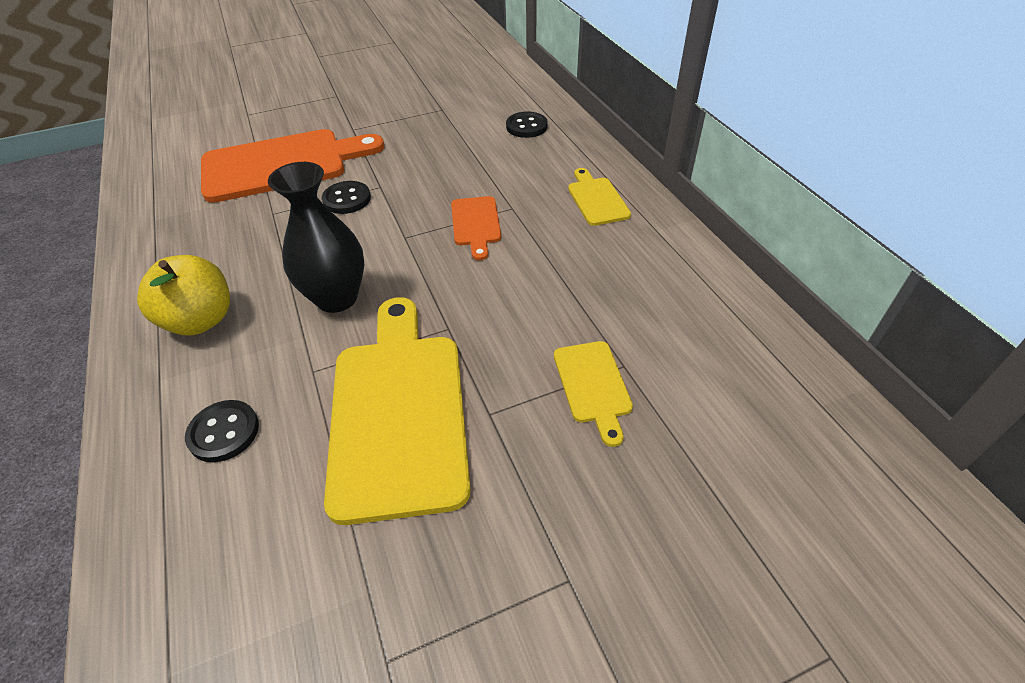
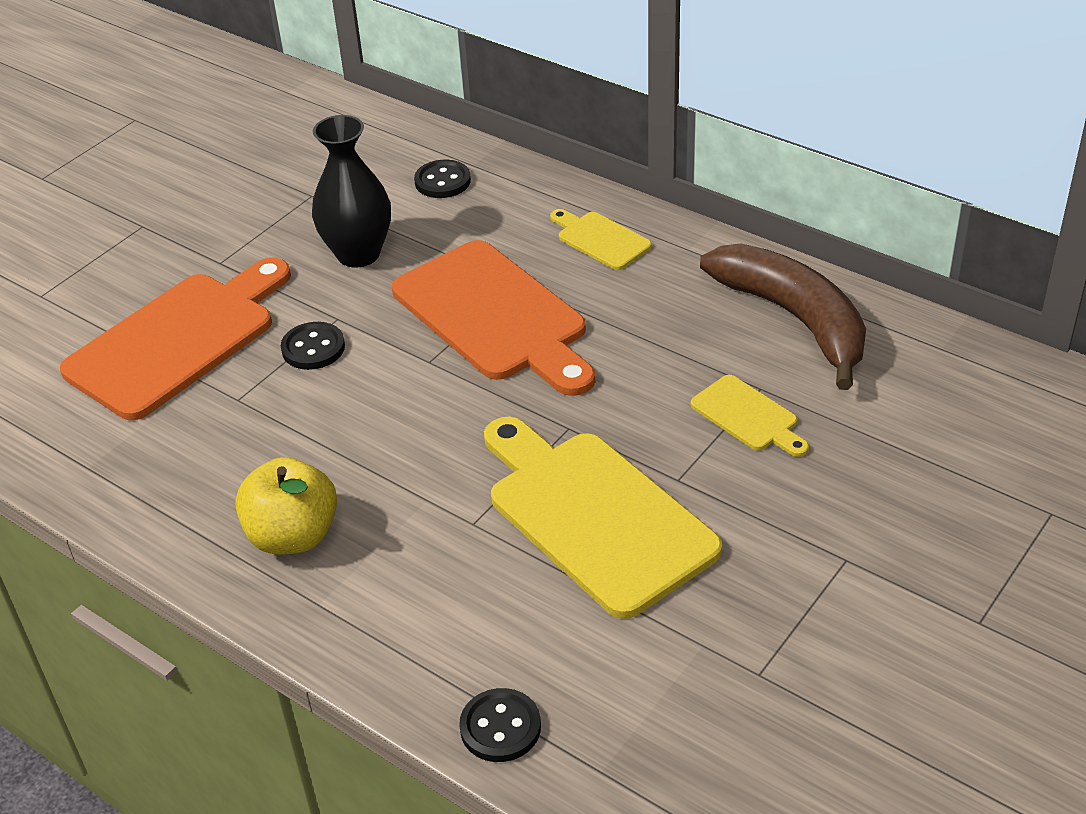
camera: 30 degrees left, 5 degrees down
black button [185,400,259,462] -> black button moved to [459,688,541,762]
black vase [268,162,365,313] -> black vase moved to [312,115,391,268]
orange cutting board [451,196,501,260] -> orange cutting board [392,240,595,396], size x2.11
none -> brown banana [700,243,866,390]

